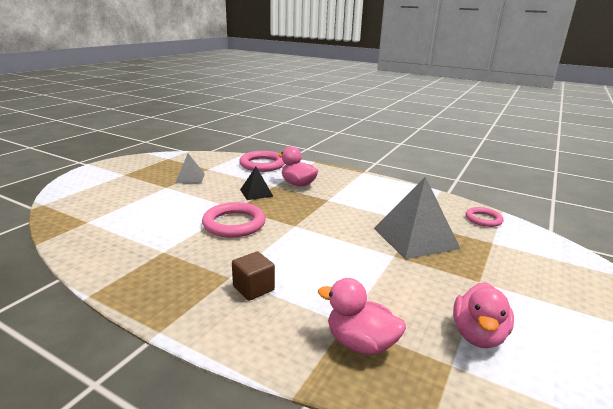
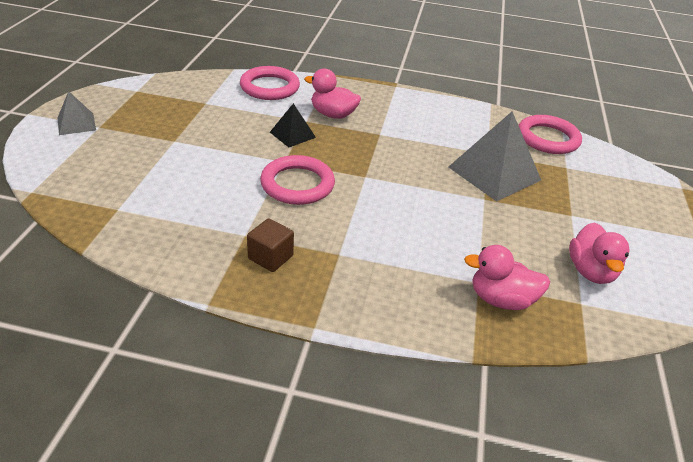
camera: 20 degrees left, 15 degrees up
grey pyramid [175,154,205,183] -> grey pyramid moved to [57,91,96,135]
brown cube [232,251,275,301] -> brown cube moved to [247,218,294,272]
pink ring [466,207,504,227] -> pink ring [518,115,582,154], size x1.65

